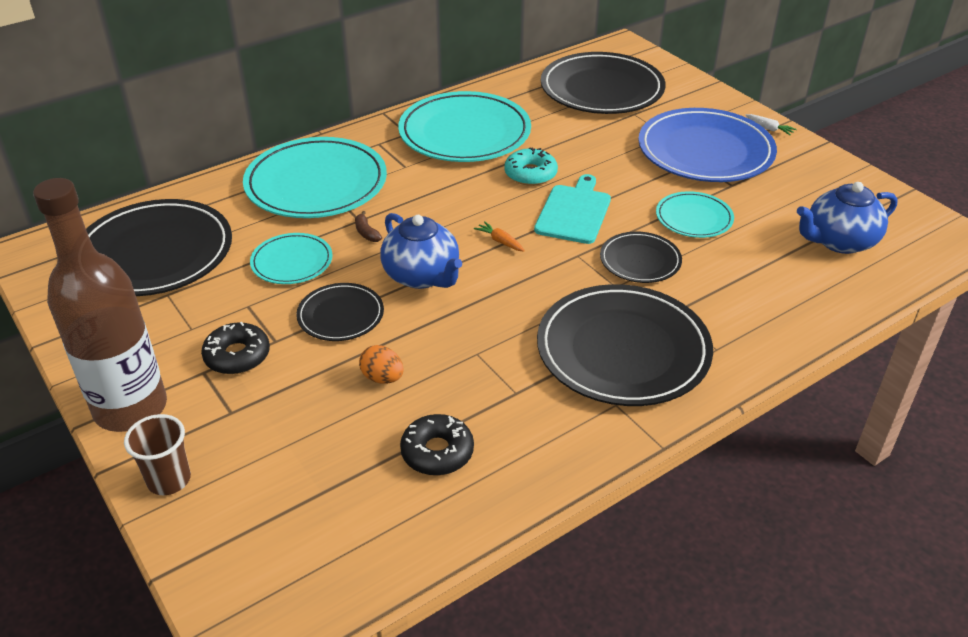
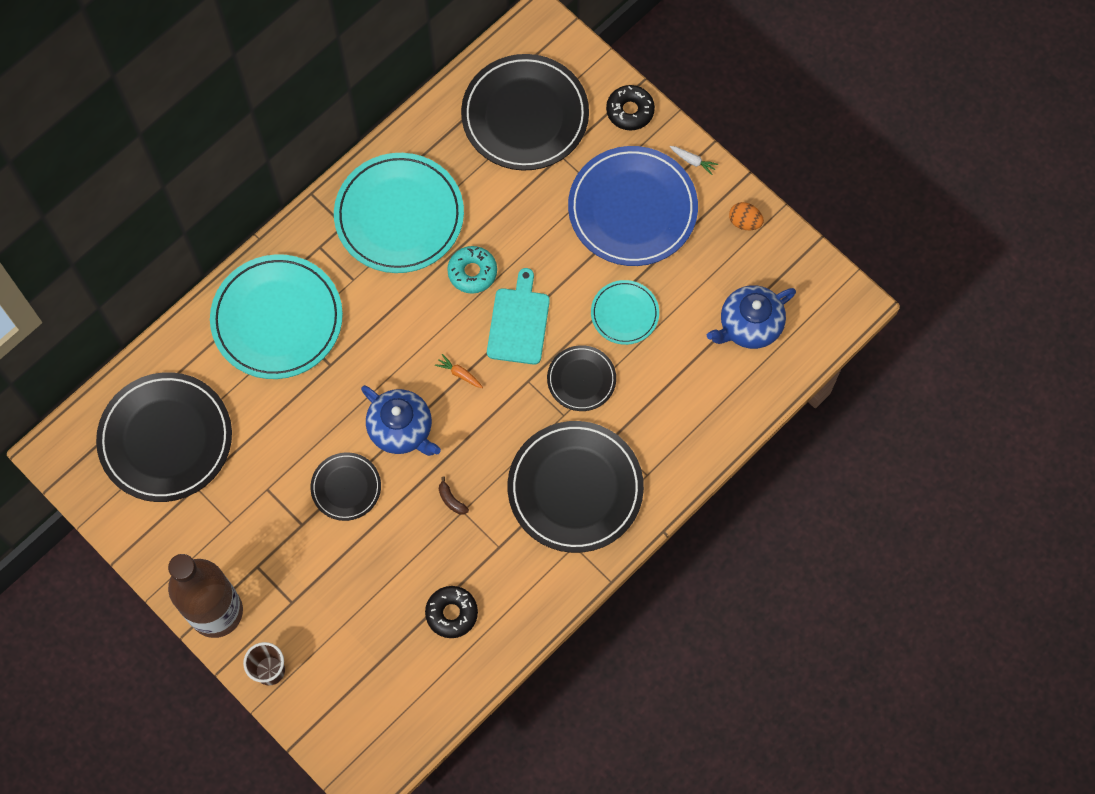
camera: 10 degrees left, 30 degrees up
black donut [201,322,270,374] -> black donut moved to [606,85,655,131]
turquoise plate [250,233,332,284] -> none
brown banana [355,211,382,242] -> brown banana moved to [439,477,469,515]
orange egg [359,345,404,384] -> orange egg moved to [729,202,764,230]

